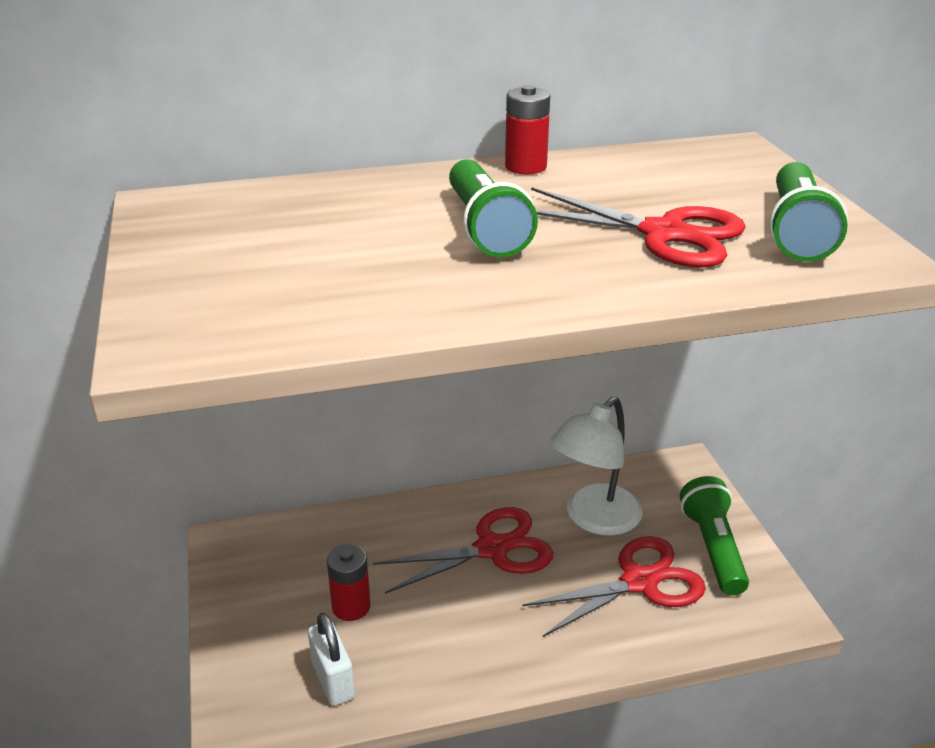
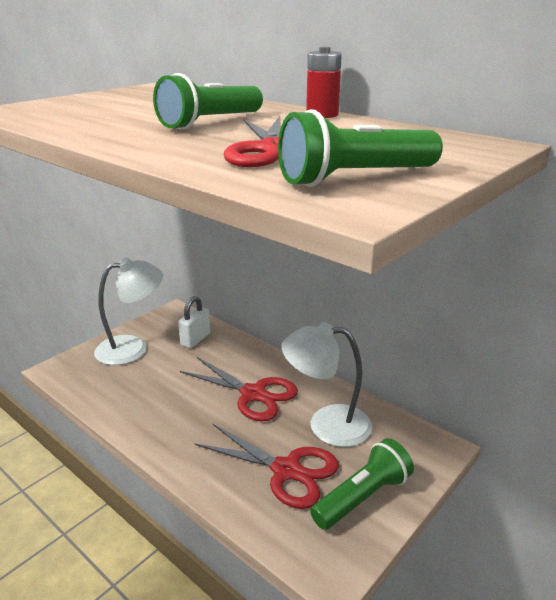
camera: 55 degrees right, 5 degrees down
white padlock [308,613,355,706] -> white padlock moved to [178,296,210,348]
red battery [327,544,370,621] -> none
none -> white lamp [94,257,163,365]

